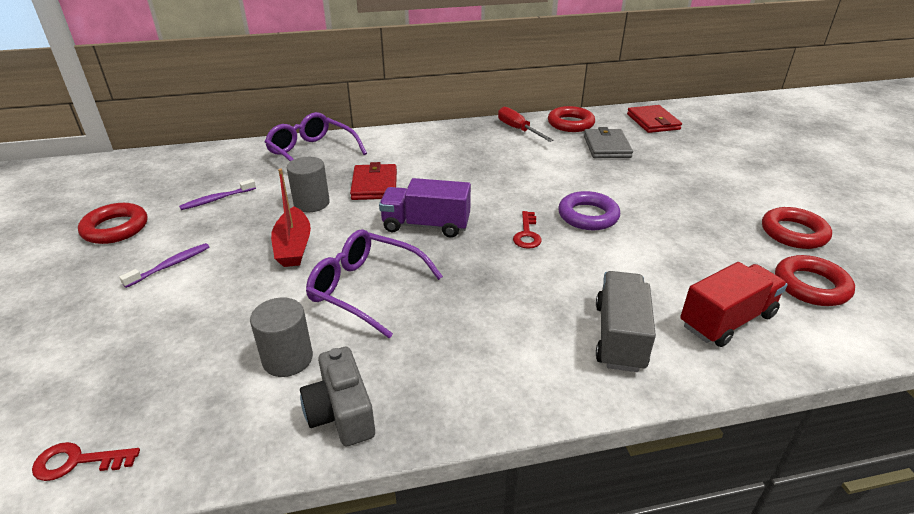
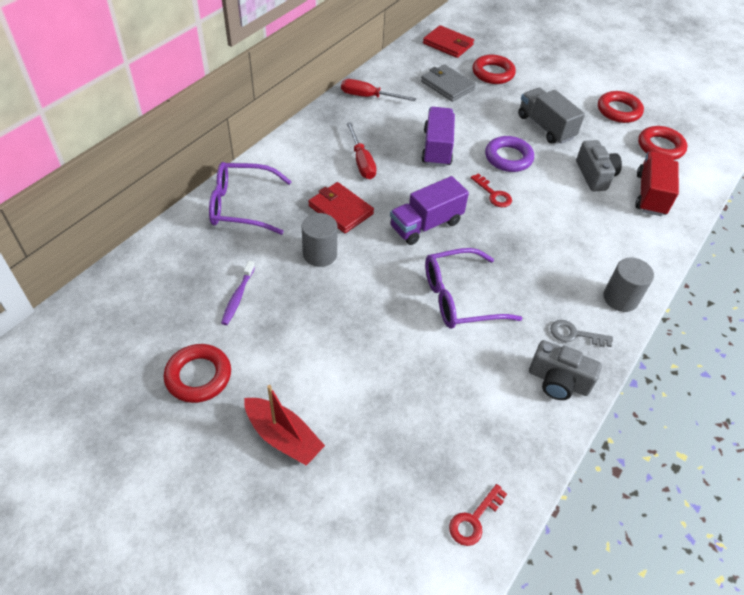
camera: 45 degrees left, 15 degrees up
purple toothbrush [119,243,210,288] -> none
grey cylinder [250,297,313,377] -> grey cylinder moved to [604,258,654,312]
red boat [271,169,311,267] -> red boat moved to [244,385,325,466]
red ring [548,106,595,132] -> red ring moved to [472,55,516,84]
grey truck [596,271,656,372] -> grey truck moved to [518,88,585,144]
none -> red screwdriver [347,122,376,179]
none -> purple truck [421,107,455,167]
none -> grey key [550,320,613,347]
none -> grey camera [576,140,622,192]

